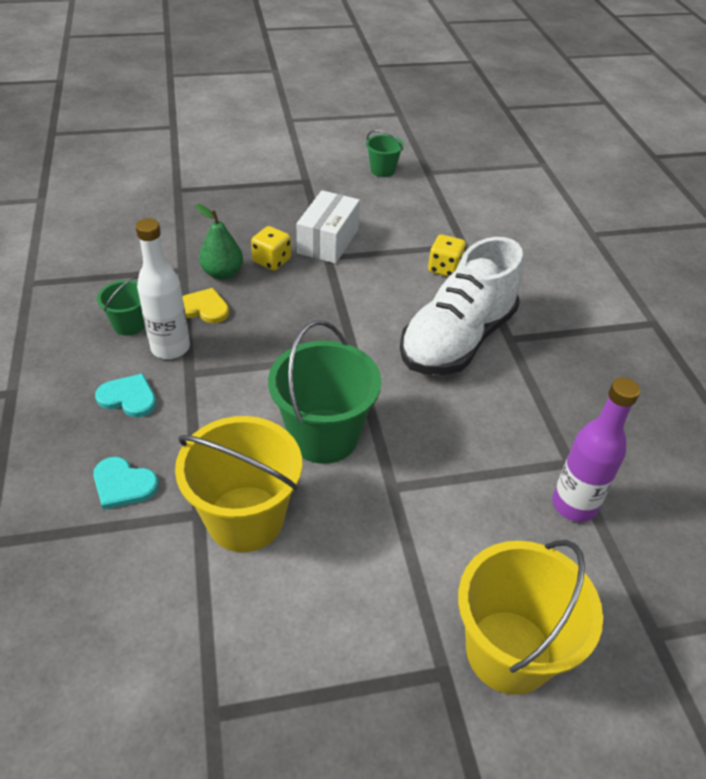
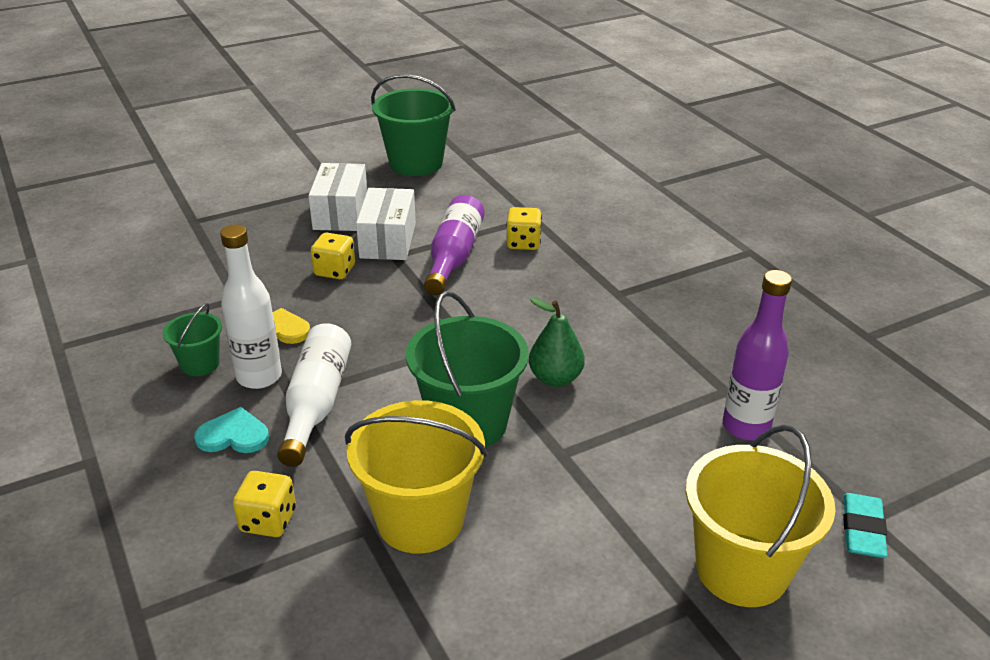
camera: 15 degrees left, 10 degrees down
turquoise heart [93,457,159,510] -> yellow dice [233,471,296,537]
green pear [196,204,243,280] -> green pear moved to [529,297,585,387]
green bucket [366,130,404,177] -> green bucket [371,74,456,176], size x1.93
white shoe [400,237,524,375] -> none
none -> white bottle [277,323,351,467]
none -> white box [308,163,367,231]
none -> purple bottle [424,195,485,295]
none -> turquoise eraser [843,493,887,558]

